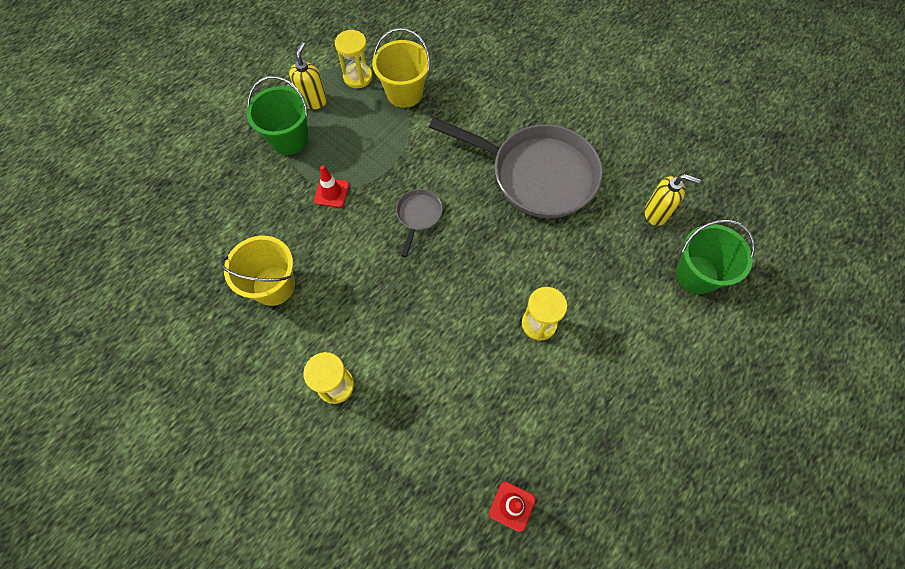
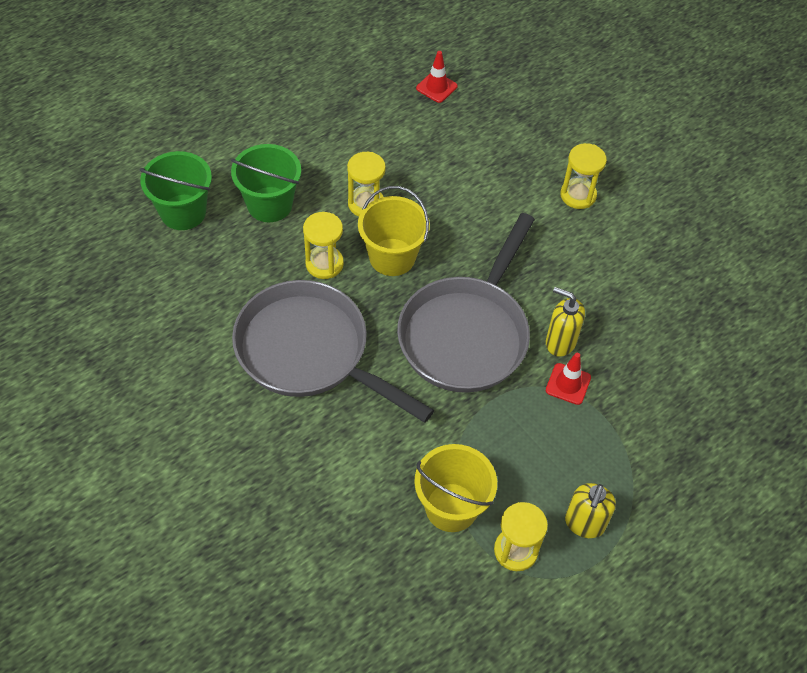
camera: 170 degrees left, 10 degrees down
yellow bucket [220,236,295,306] -> yellow bucket moved to [358,186,430,276]
green bucket [247,76,308,155] -> green bucket moved to [231,144,301,222]
grey pan [396,189,442,257] -> grey pan [397,213,535,393], size x2.34
yellow soap dispenser [645,174,700,226] -> yellow soap dispenser moved to [546,287,585,357]
none -> yellow hourglass [303,212,344,279]

